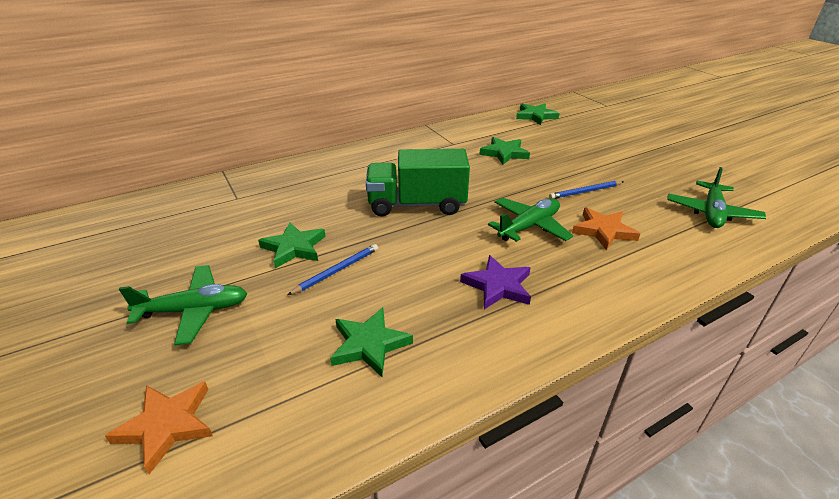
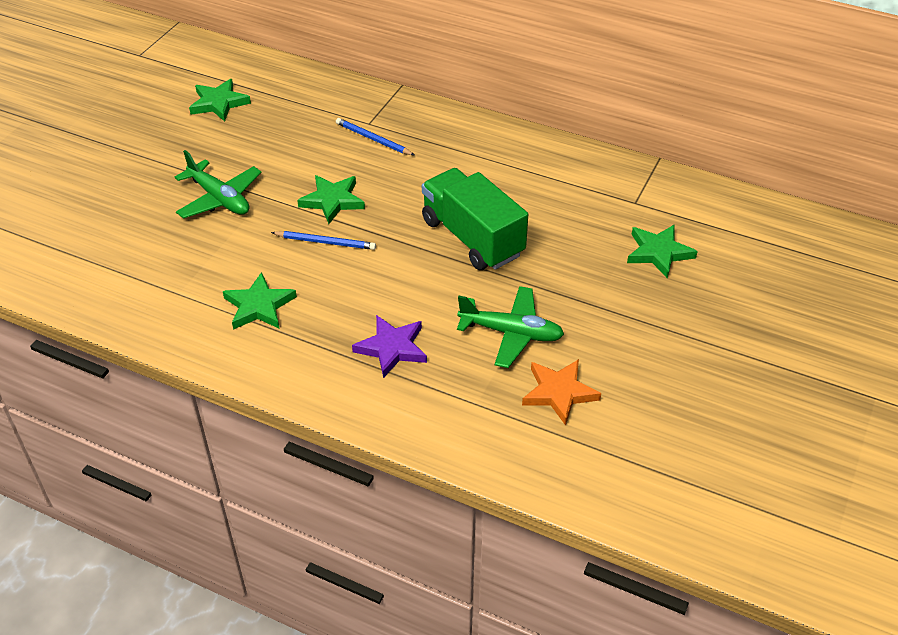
camera: 55 degrees right, 10 degrees up
orange star [105,381,213,474] -> none
green star [516,103,560,125] -> green star moved to [189,79,251,122]
blue pencil [549,181,624,199] -> blue pencil moved to [336,118,414,155]
green plane [667,167,766,228] -> none

